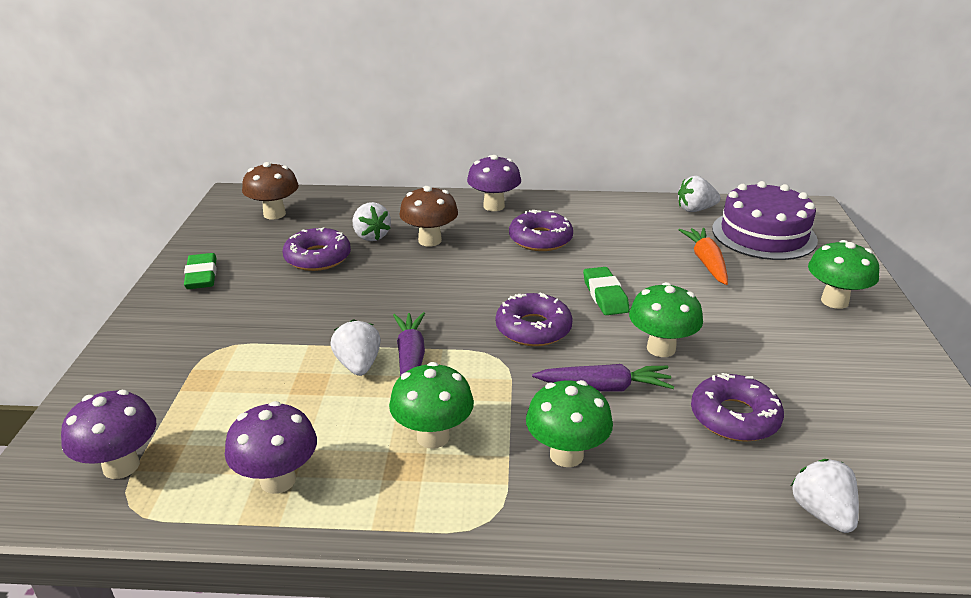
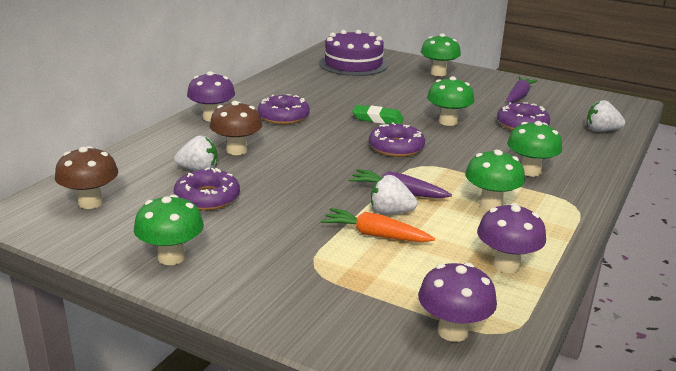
camera: 65 degrees left, 5 degrees down
green eraser [184,253,217,289] -> green mushroom [134,194,204,265]
purple carrot [532,364,674,392] -> purple carrot moved to [506,77,538,103]
white strawberry [678,176,721,212] -> none
orange carrot [679,228,728,285] -> orange carrot moved to [321,208,435,242]

